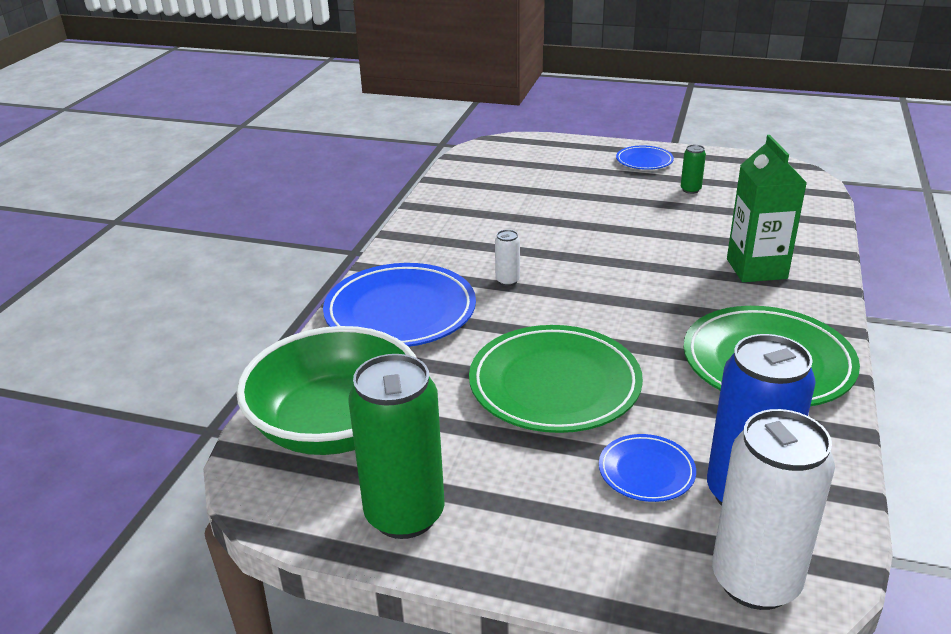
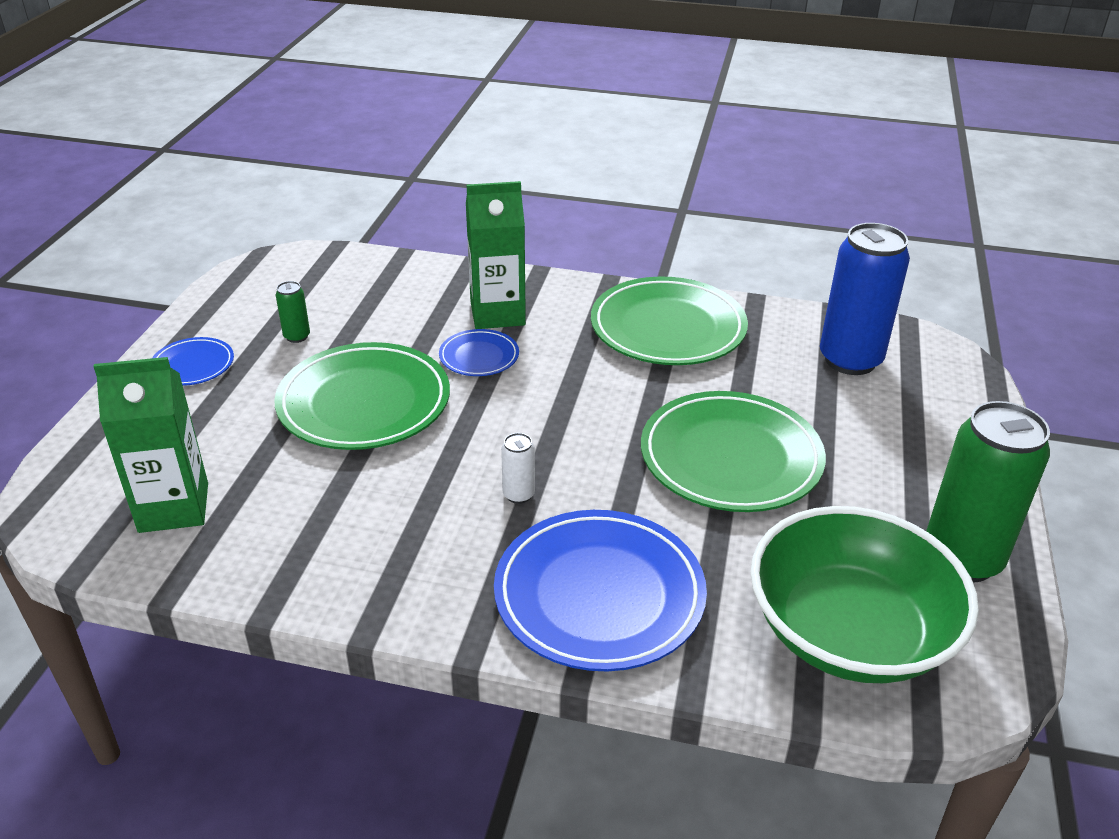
camera: 95 degrees left, 5 degrees up
blue plate [599,434,696,502] -> blue plate moved to [439,329,519,376]
white can [712,409,835,610] -> none
none -> green carton [93,357,208,533]
none -> green plate [274,342,450,450]

